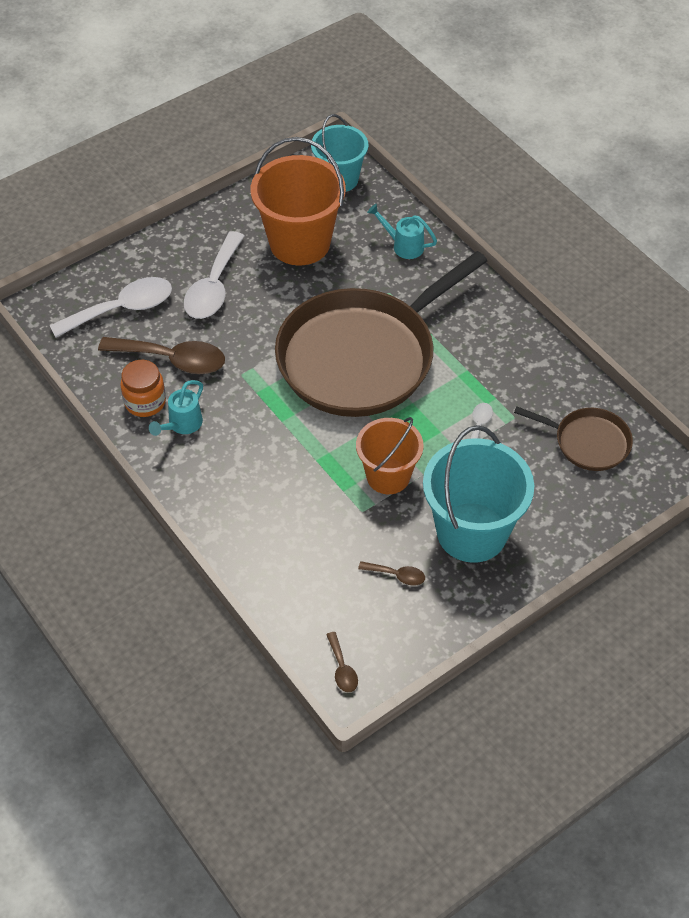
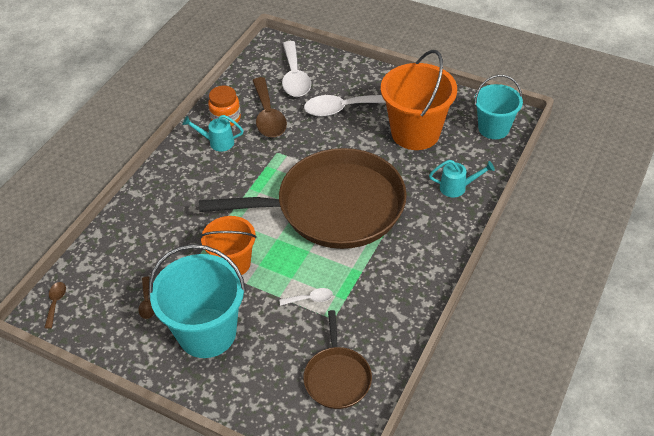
camera: 65 degrees right, 5 degrees down
white spoon [50,277,172,337] -> white spoon turned 45 degrees clockwise [282,41,311,97]
brown pan [275,251,487,417] -> brown pan turned 150 degrees clockwise [199,148,407,249]
brown spoon [326,632,358,692] -> brown spoon turned 135 degrees clockwise [44,282,66,329]
turquoise watering can [367,204,437,259] -> turquoise watering can turned 90 degrees clockwise [429,160,495,197]

